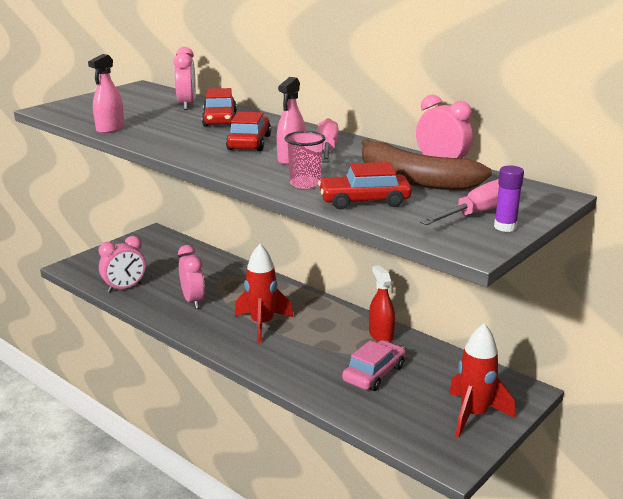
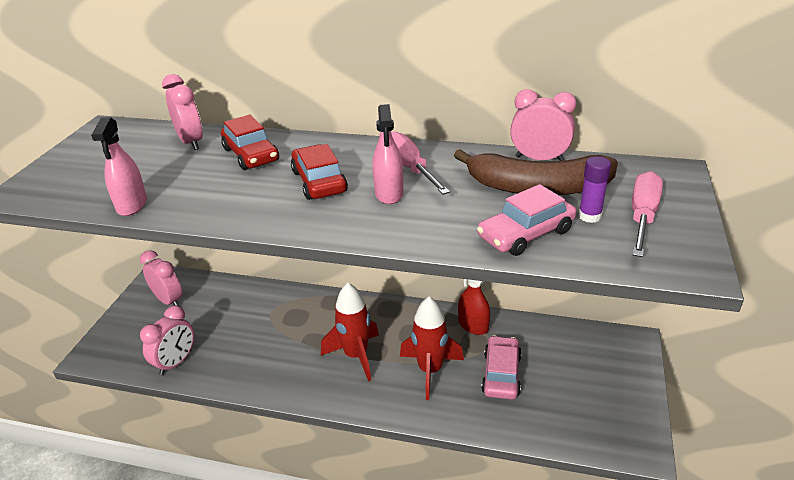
camera: 25 degrees left, 10 degrees up
pink clock [178,245,205,309] -> pink clock moved to [140,250,182,306]
pink cup [285,131,325,189] -> none
red car [318,162,412,210] -> pink car [477,184,576,256]
red rocket [449,323,515,438] -> red rocket moved to [400,297,464,400]
purple glue stick [494,165,524,232] -> purple glue stick moved to [578,156,611,223]

